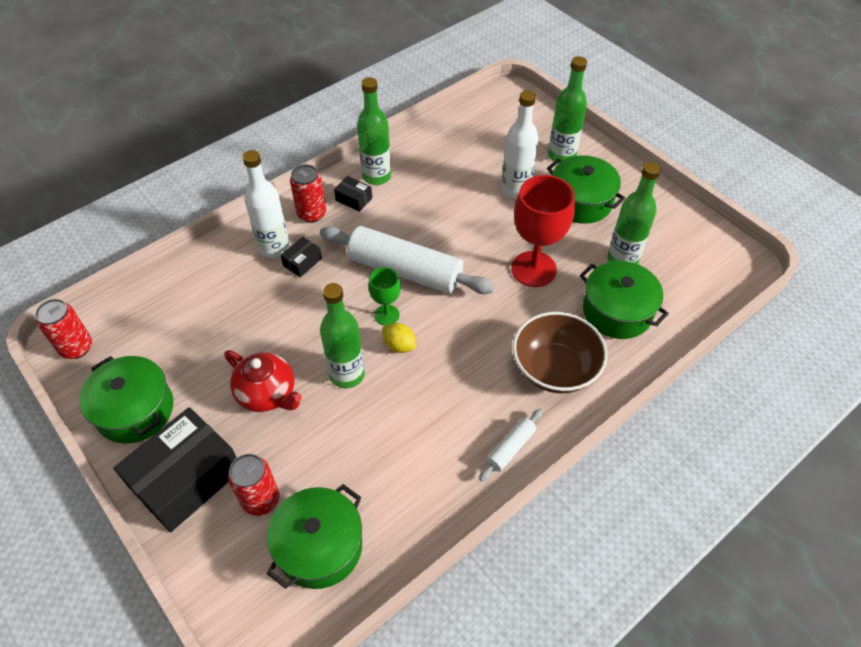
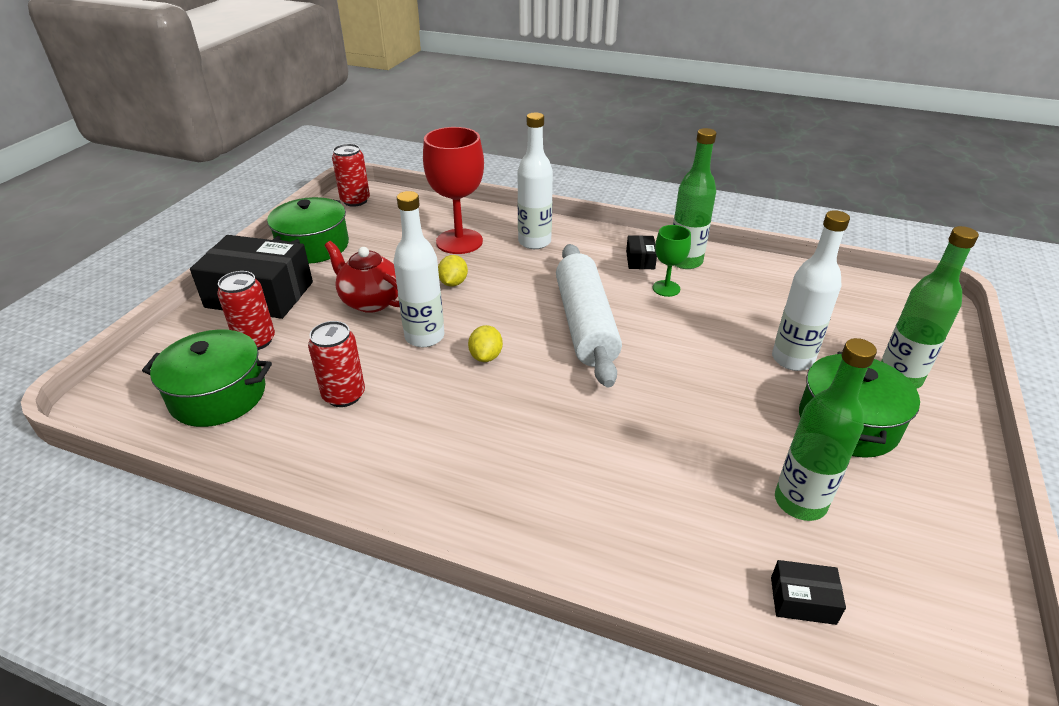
camera: 60 degrees right, 15 degrees down
red teapot [224,350,302,412] -> red teapot turned 120 degrees clockwise [325,241,400,313]
black box [280,237,322,277] -> black box moved to [771,560,846,625]
red can [290,164,326,223] -> red can moved to [308,321,365,407]
green bottle [320,283,365,388] -> white bottle [393,191,444,347]
green goblet [368,267,401,326] -> green goblet moved to [653,225,691,297]
white rolling pin [479,409,542,481] -> none
red goblet [511,175,575,287] -> red goblet moved to [423,127,484,254]
brown bowl [513,312,607,393] -> none
green pot [580,261,669,339] -> none
none -> yellow lemon [438,255,468,287]

